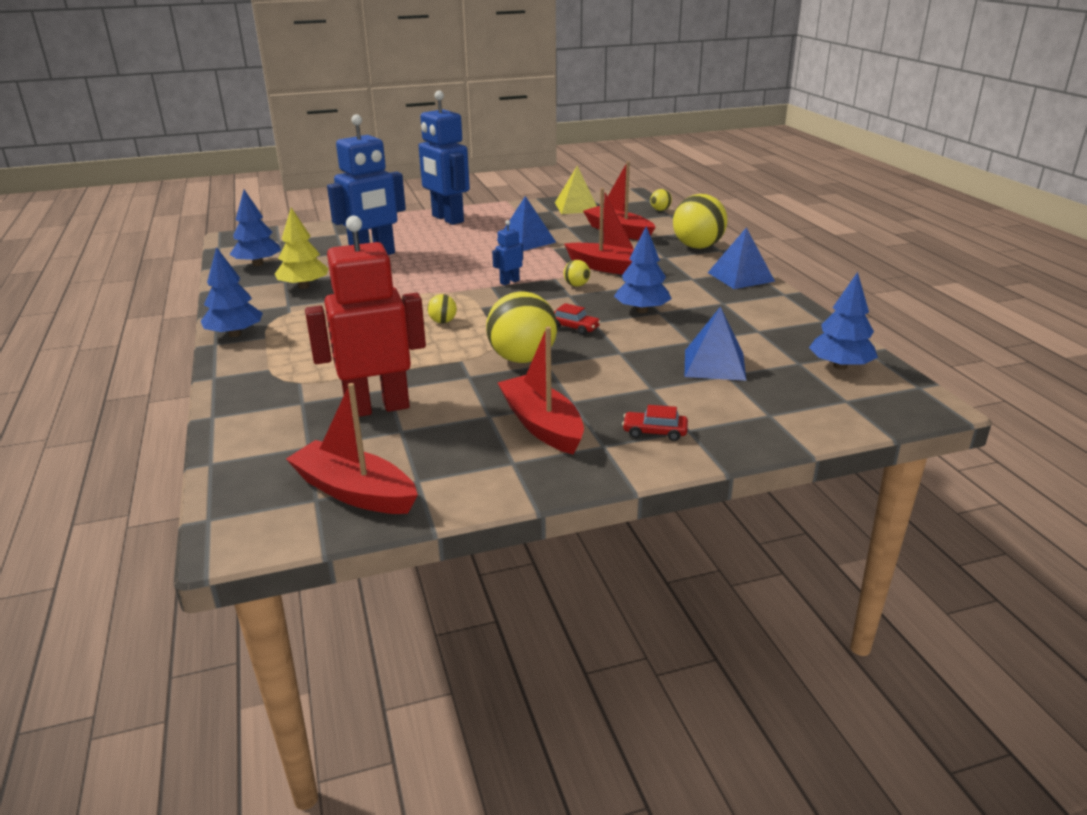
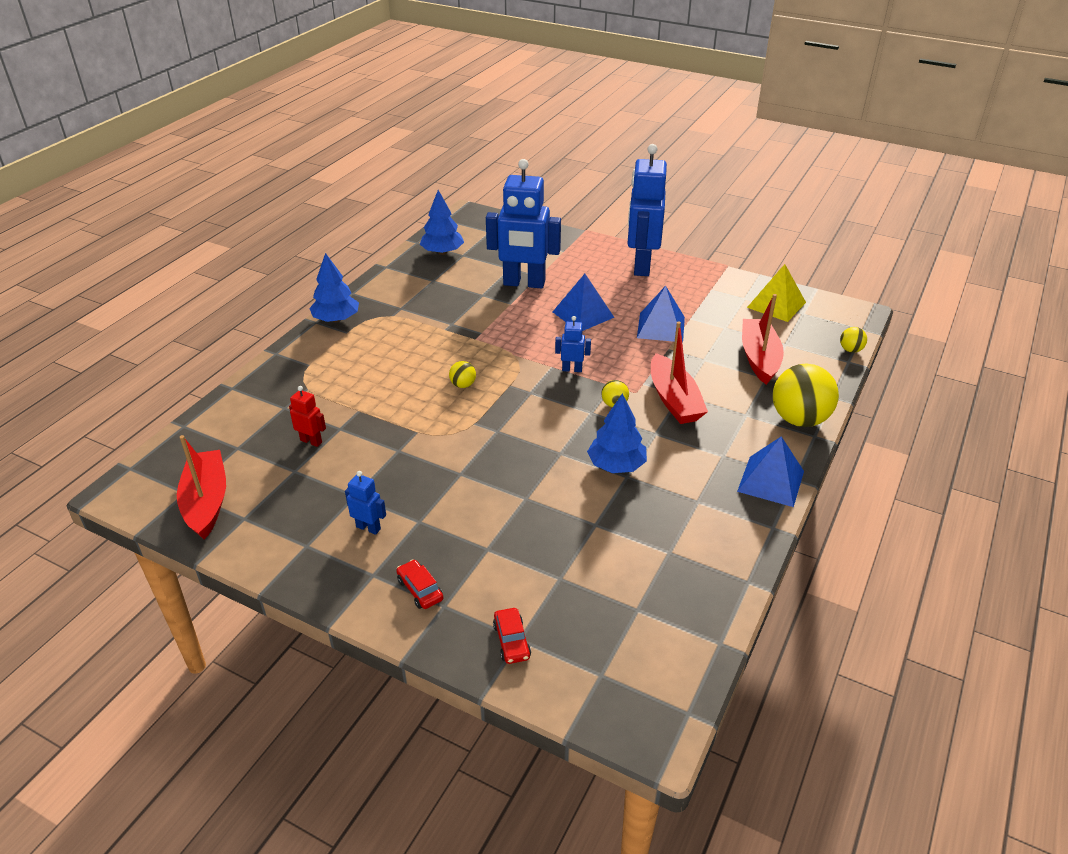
camera: 45 degrees right, 10 degrees up
yellow tree [275,208,329,289] -> none
red robot [305,216,426,417] -> red robot [289,386,326,447], size x0.43
yellow ball [486,292,558,363] -> none
red boat [498,326,584,454] -> blue robot [345,471,386,535]
red car [554,303,601,335] -> red car moved to [493,608,531,664]
blue pyramid [685,306,746,381] -> blue pyramid moved to [553,274,615,331]
blue tree [809,272,878,370] -> none

